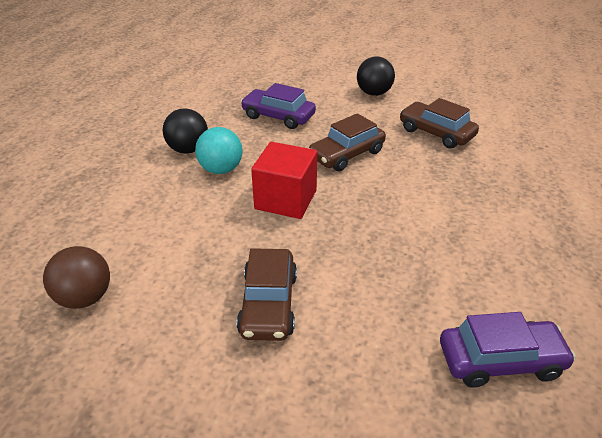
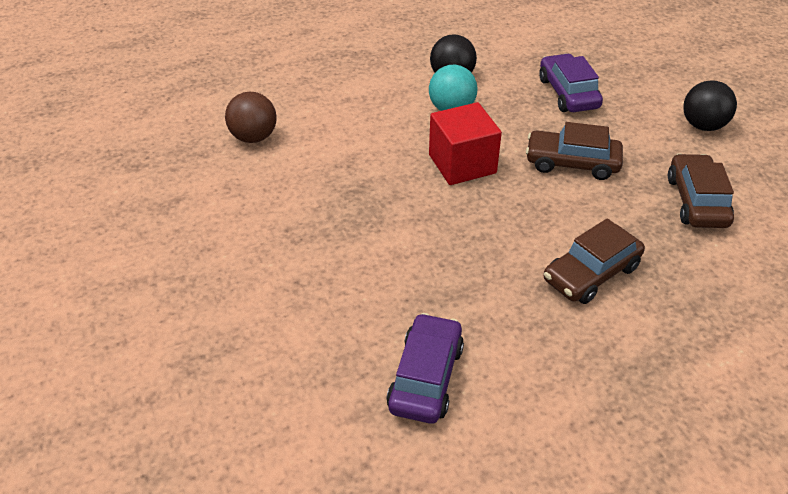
camera: 50 degrees right, 5 degrees up
brown car [237,248,297,341] -> brown car moved to [544,218,645,304]
purple car [440,312,576,388] -> purple car turned 120 degrees counterclockwise [386,313,464,424]

